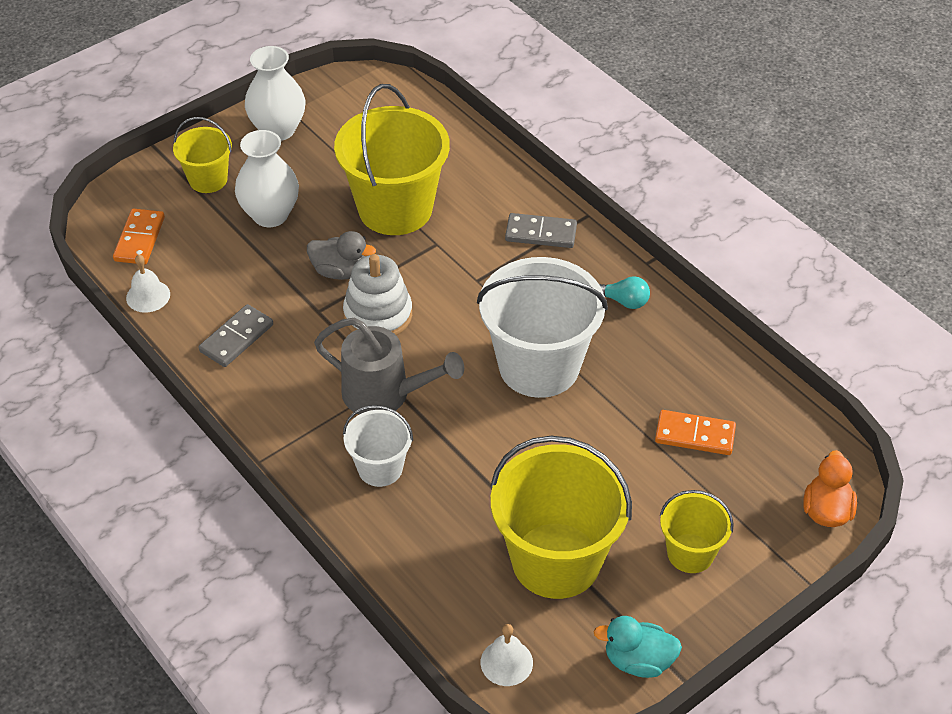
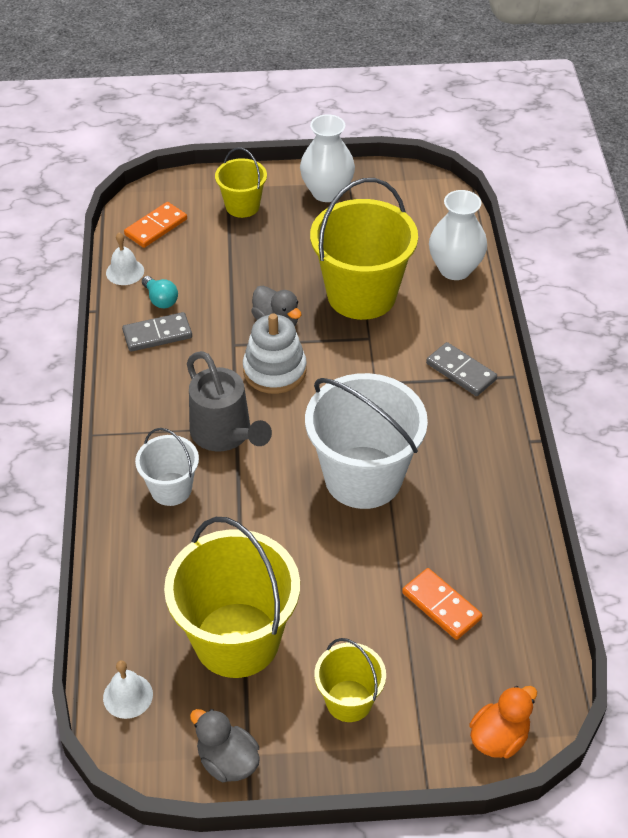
camera: 35 degrees right, 0 degrees up
white vase [235,130,299,227] -> white vase moved to [429,190,487,280]
turquoise duck [594,616,682,678] -> grey duck [190,709,260,782]
turquoise light bulb [599,276,650,309] -> turquoise light bulb moved to [142,276,178,309]

